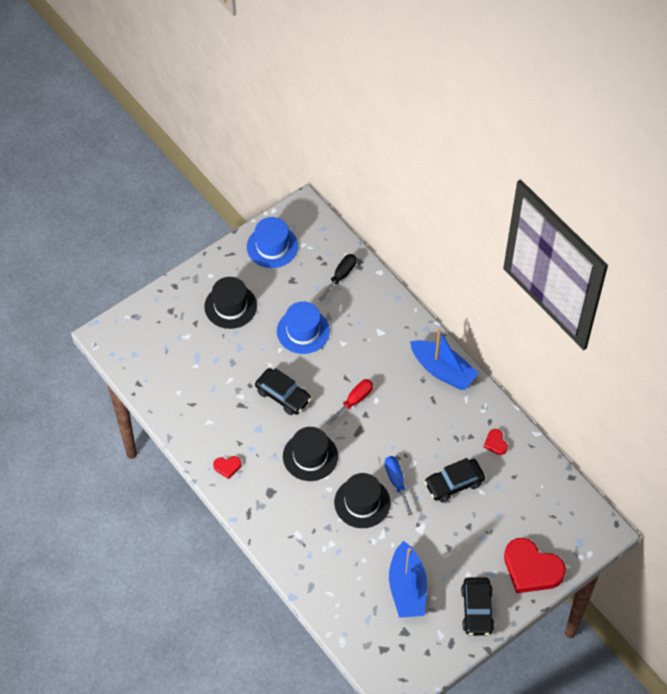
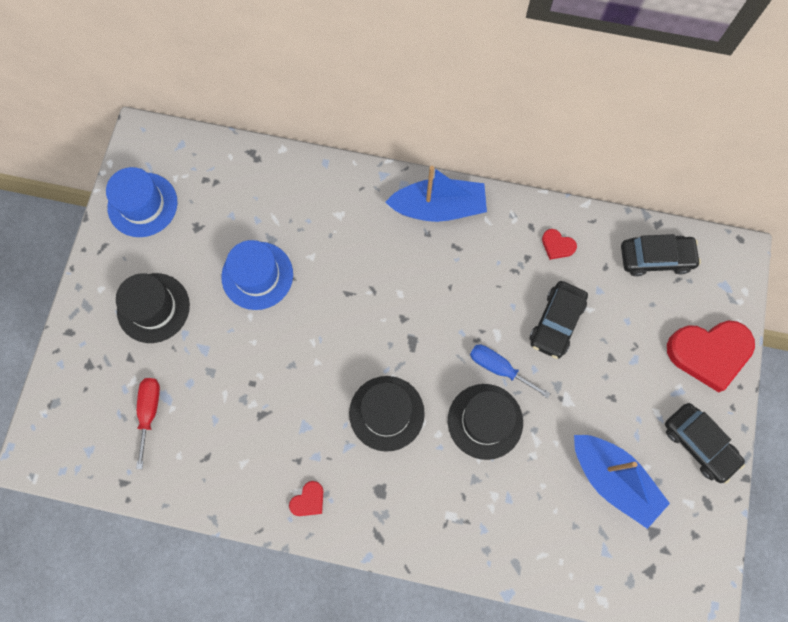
camera: 40 degrees left, 15 degrees up
black car [255,368,311,415] -> black car moved to [621,234,701,276]
black screwdriver [319,254,356,301] -> none
red screwdriver [326,379,373,425] -> red screwdriver moved to [136,378,160,469]

